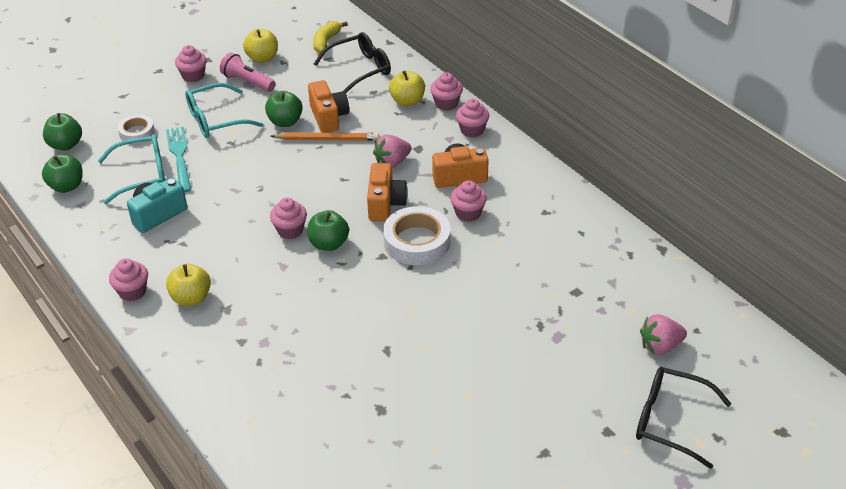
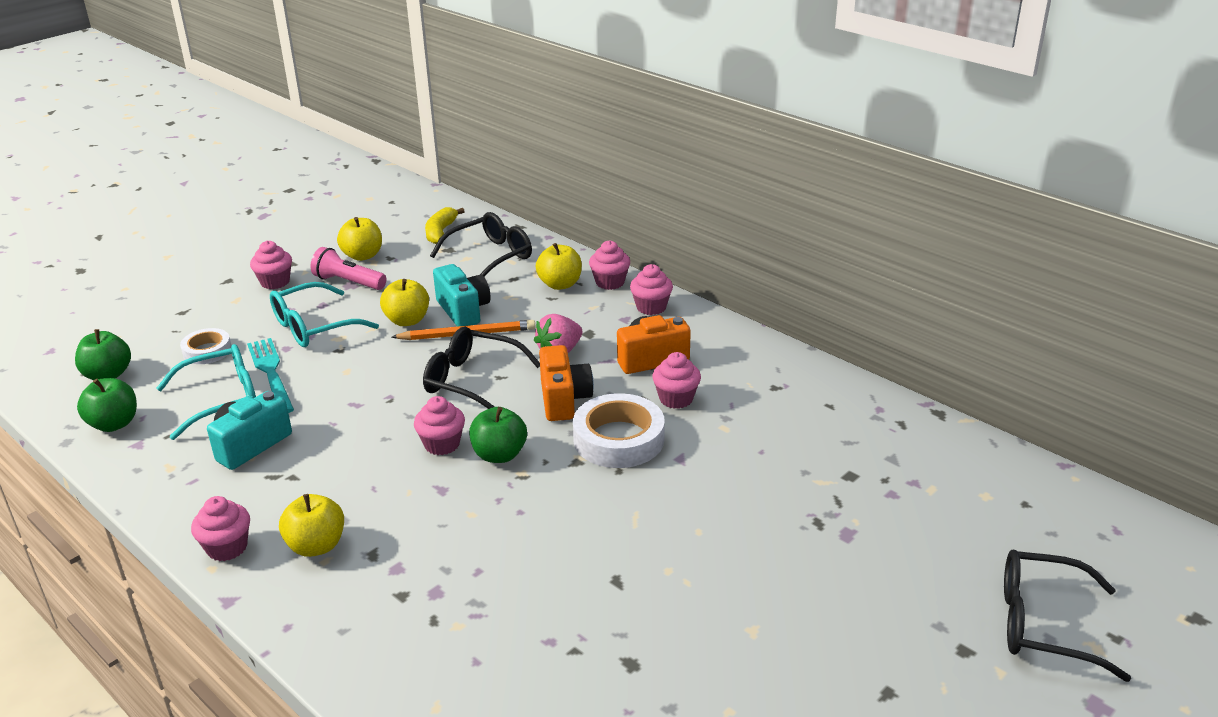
camera: 10 degrees left, 10 degrees down
green apple [265,91,303,127] -> yellow apple [380,279,429,326]
orange camera [308,80,349,133] -> turquoise camera [433,264,491,327]
pink strawberry [640,315,687,355] -> none
none -> black glasses [423,326,540,409]

